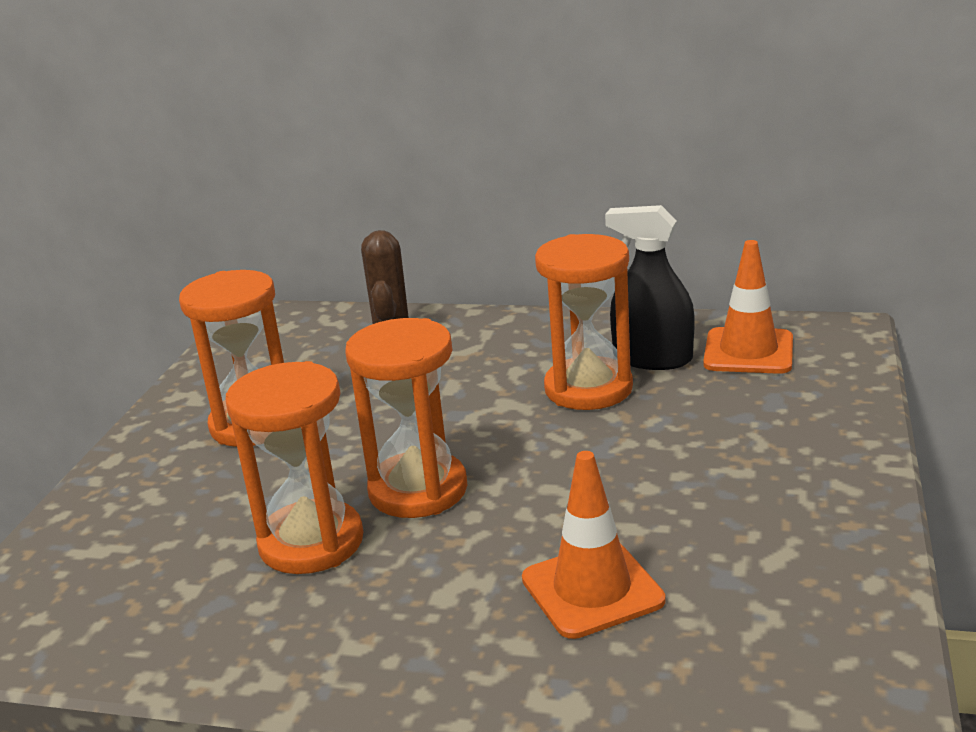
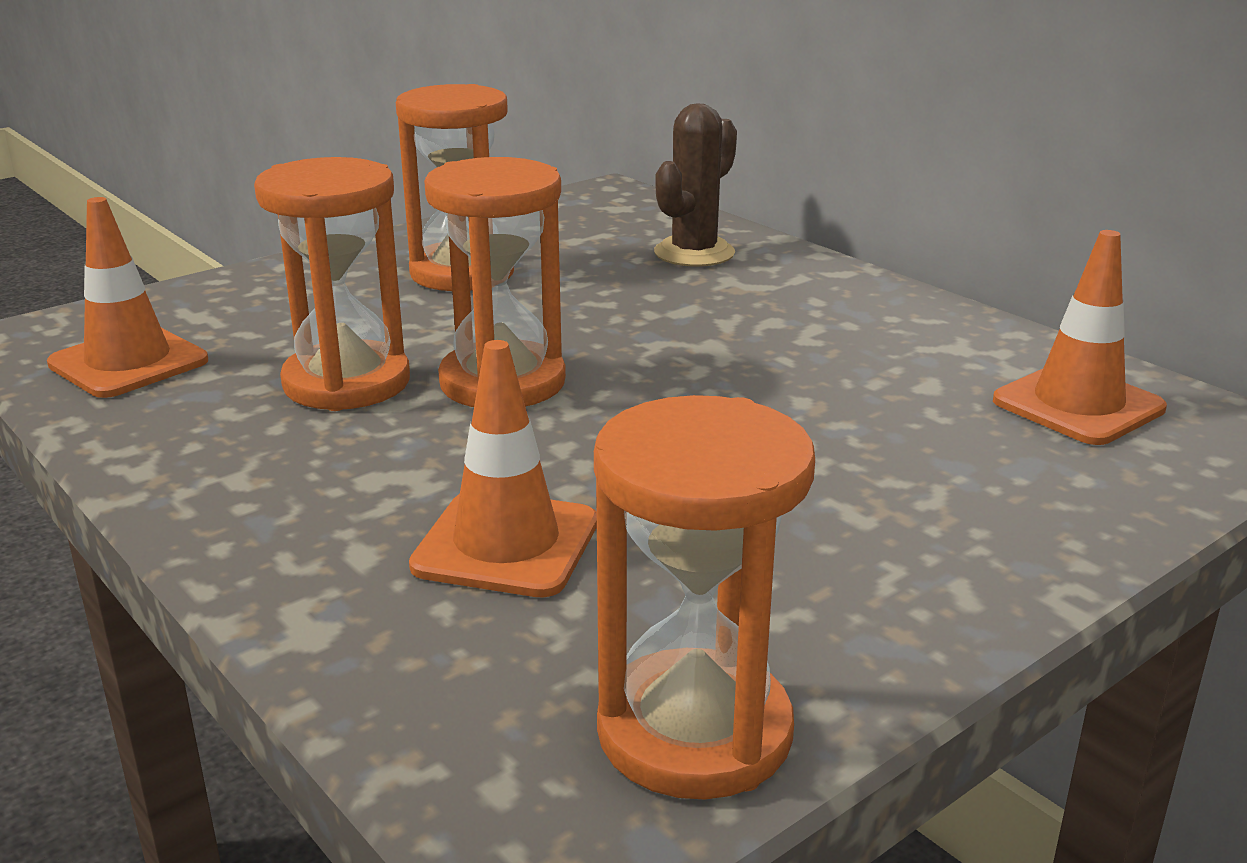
camera: 35 degrees right, 0 degrees up
orange hourglass [535,234,633,410] -> orange hourglass moved to [594,395,815,799]
black spray bottle [605,205,695,370] -> none
none -> orange traffic cone [47,197,208,398]

